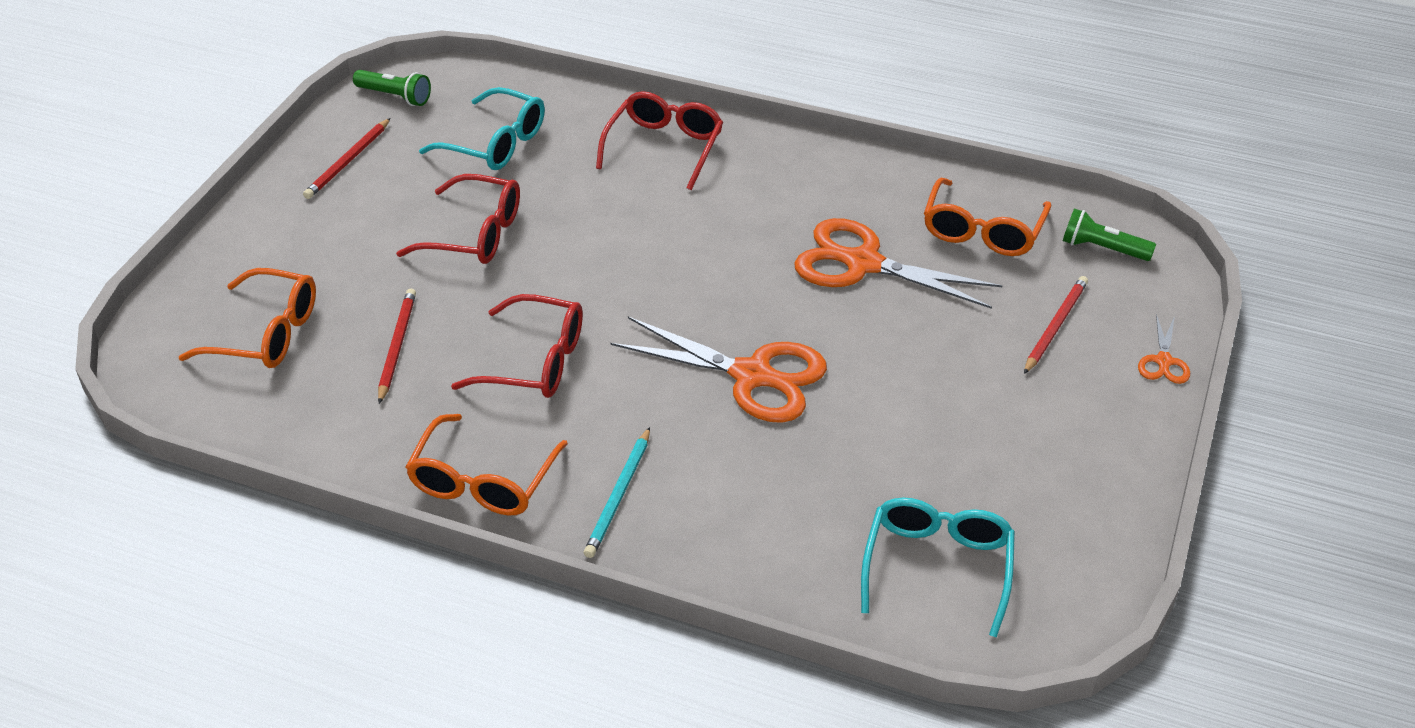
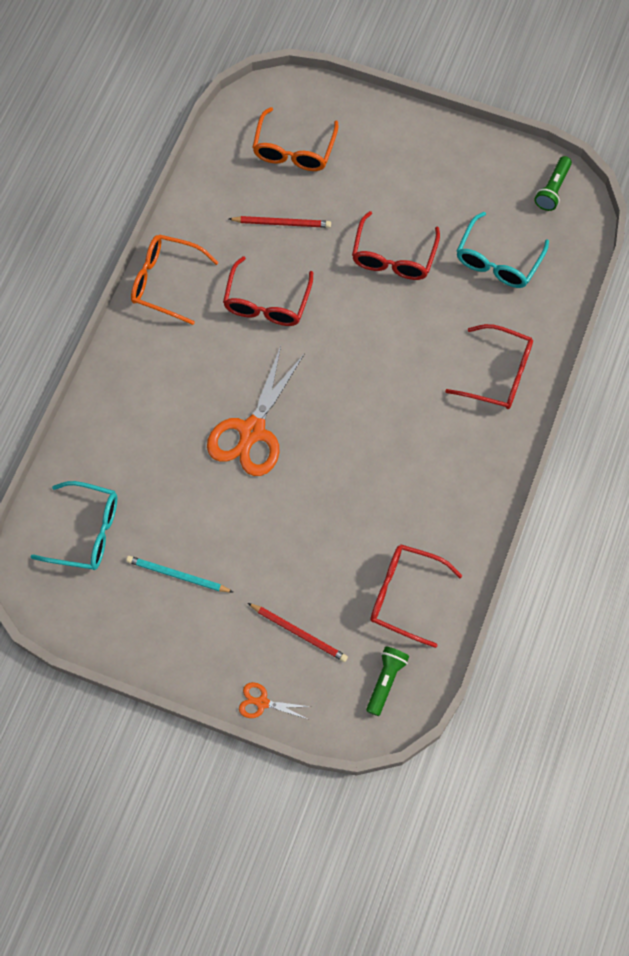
camera: 90 degrees right, 25 degrees up
red pencil [303,118,391,199] -> none
turquoise pencil [584,427,650,558] -> turquoise pencil moved to [126,556,233,592]
orange scissors [794,218,1003,309] -> none
orange glasses [924,178,1052,256] -> red glasses [370,545,463,648]

